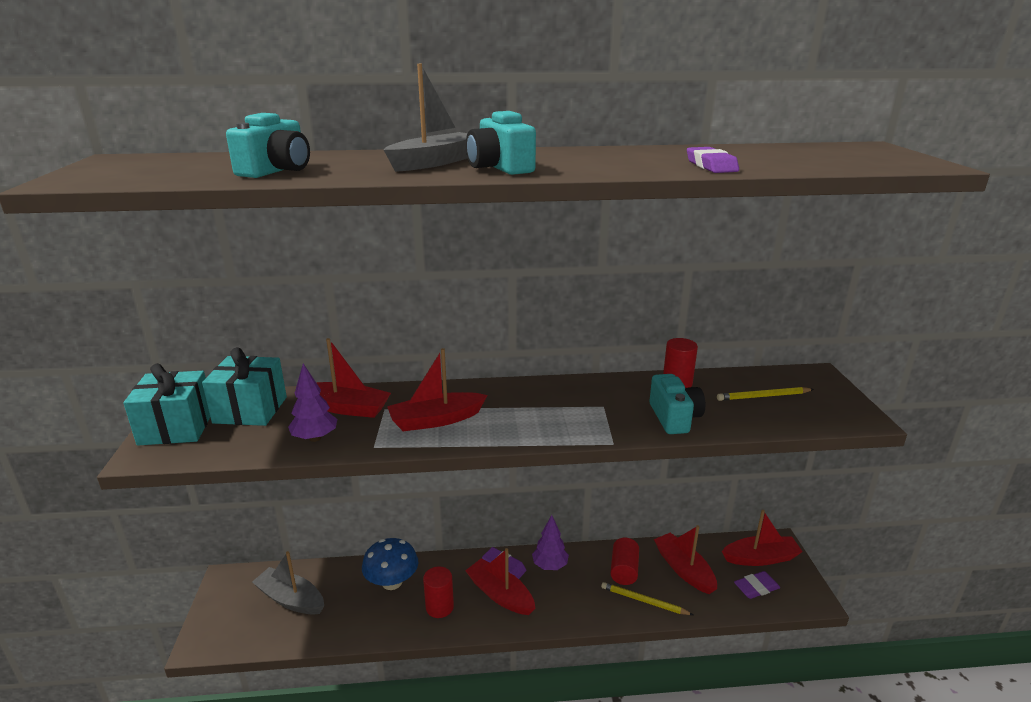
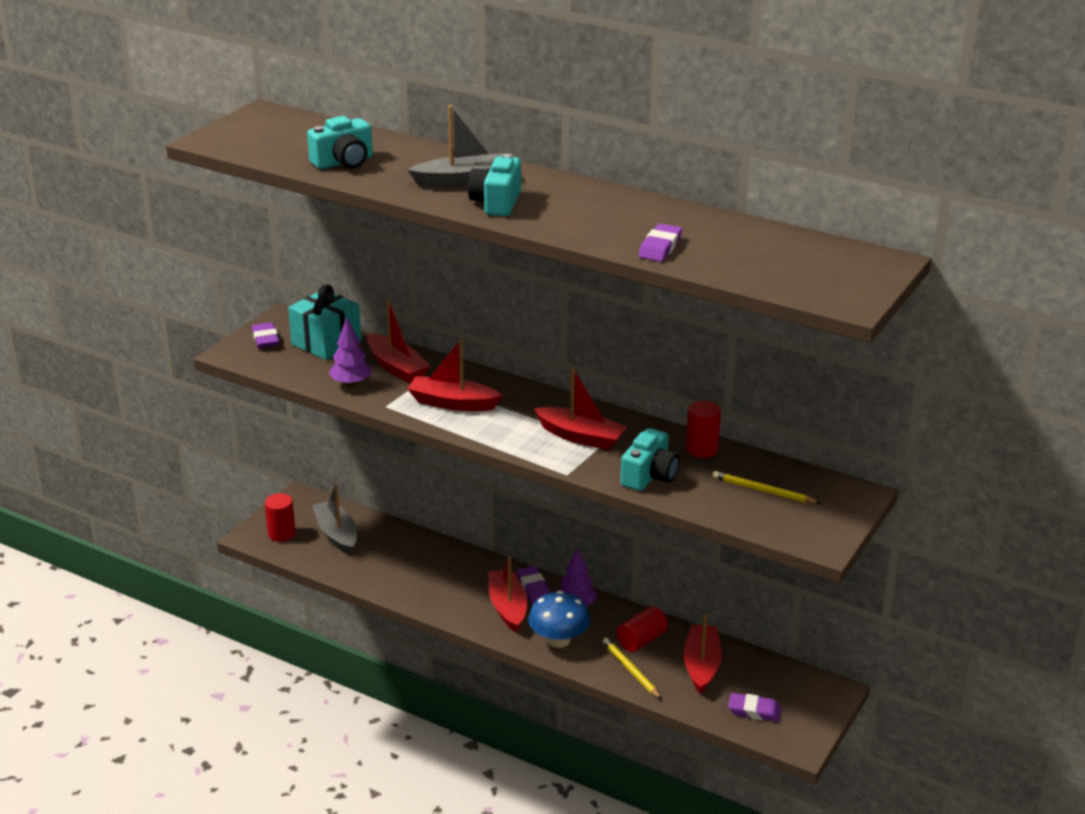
camera: 35 degrees right, 5 degrees up
turquoise gift [123,363,210,445] -> purple eraser [252,322,279,348]
blue mushroom [362,538,418,590] -> blue mushroom moved to [528,591,590,648]
red cylinder [423,567,454,618] -> red cylinder moved to [265,493,296,542]
red boat [722,510,803,566] -> red boat moved to [534,367,627,450]

